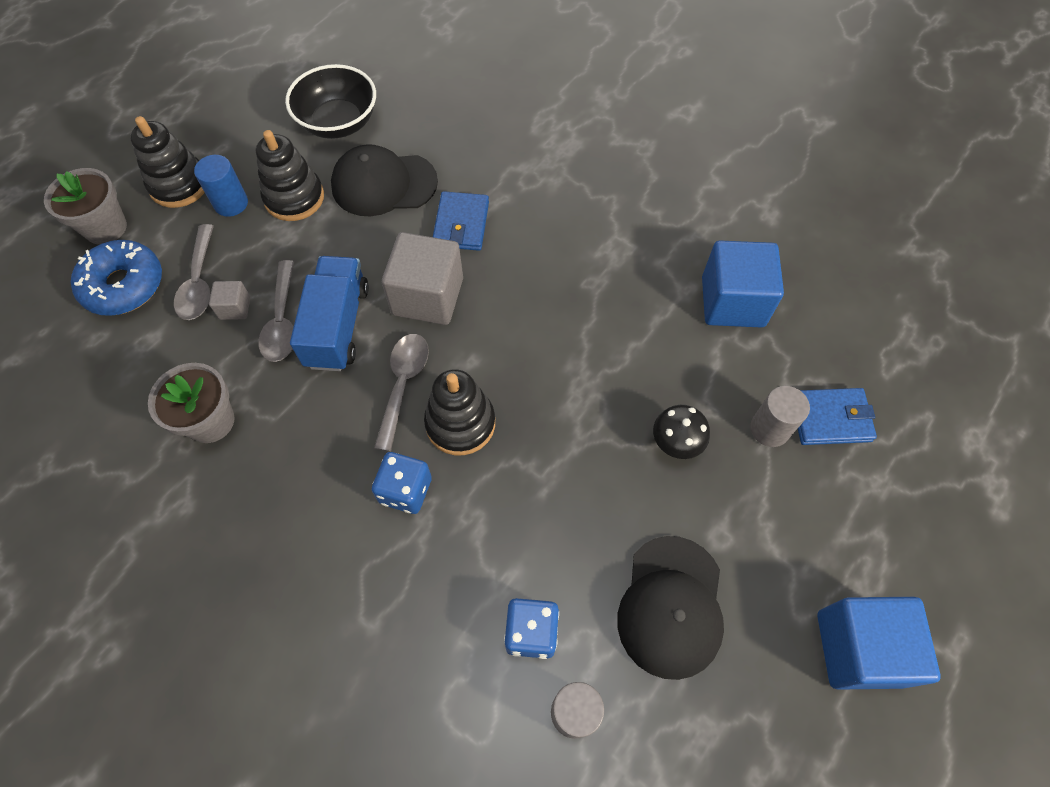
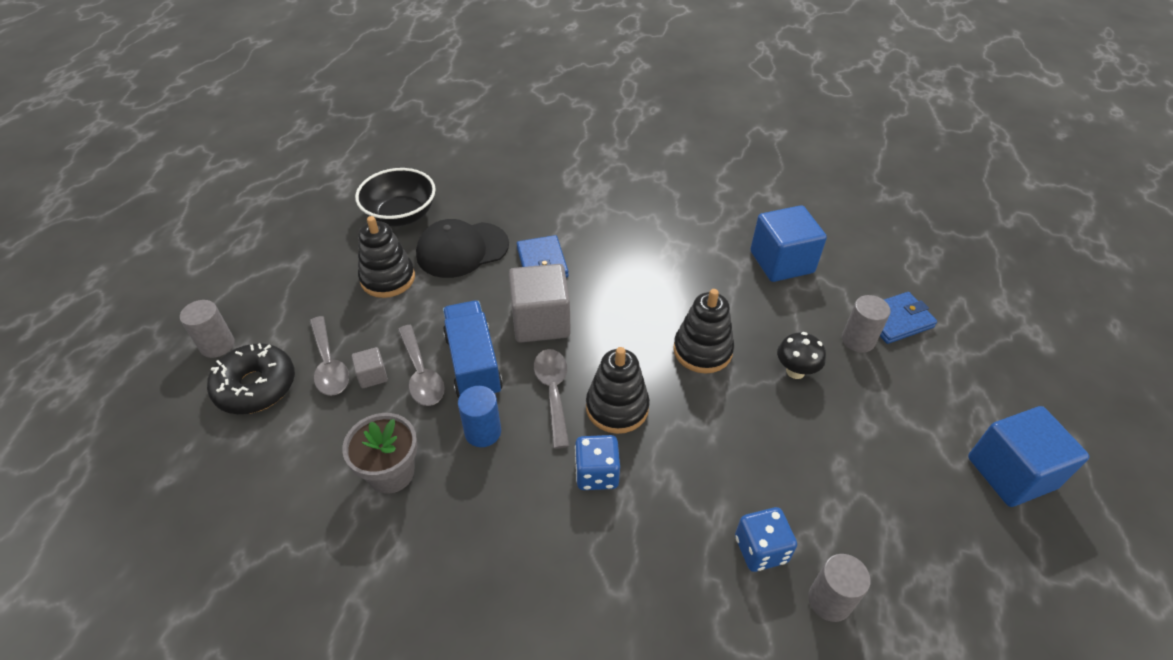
camera: 20 degrees left, 15 degrees down
grey flower pot [44,168,127,245] -> grey cylinder [180,300,234,358]
blue donut [71,240,162,316] -> black donut [207,343,295,414]
black stacking toy [130,116,205,208] -> black stacking toy moved to [673,289,734,374]
blue cylinder [194,155,248,217] -> blue cylinder moved to [458,386,501,447]
black cap [617,536,724,680] -> none

